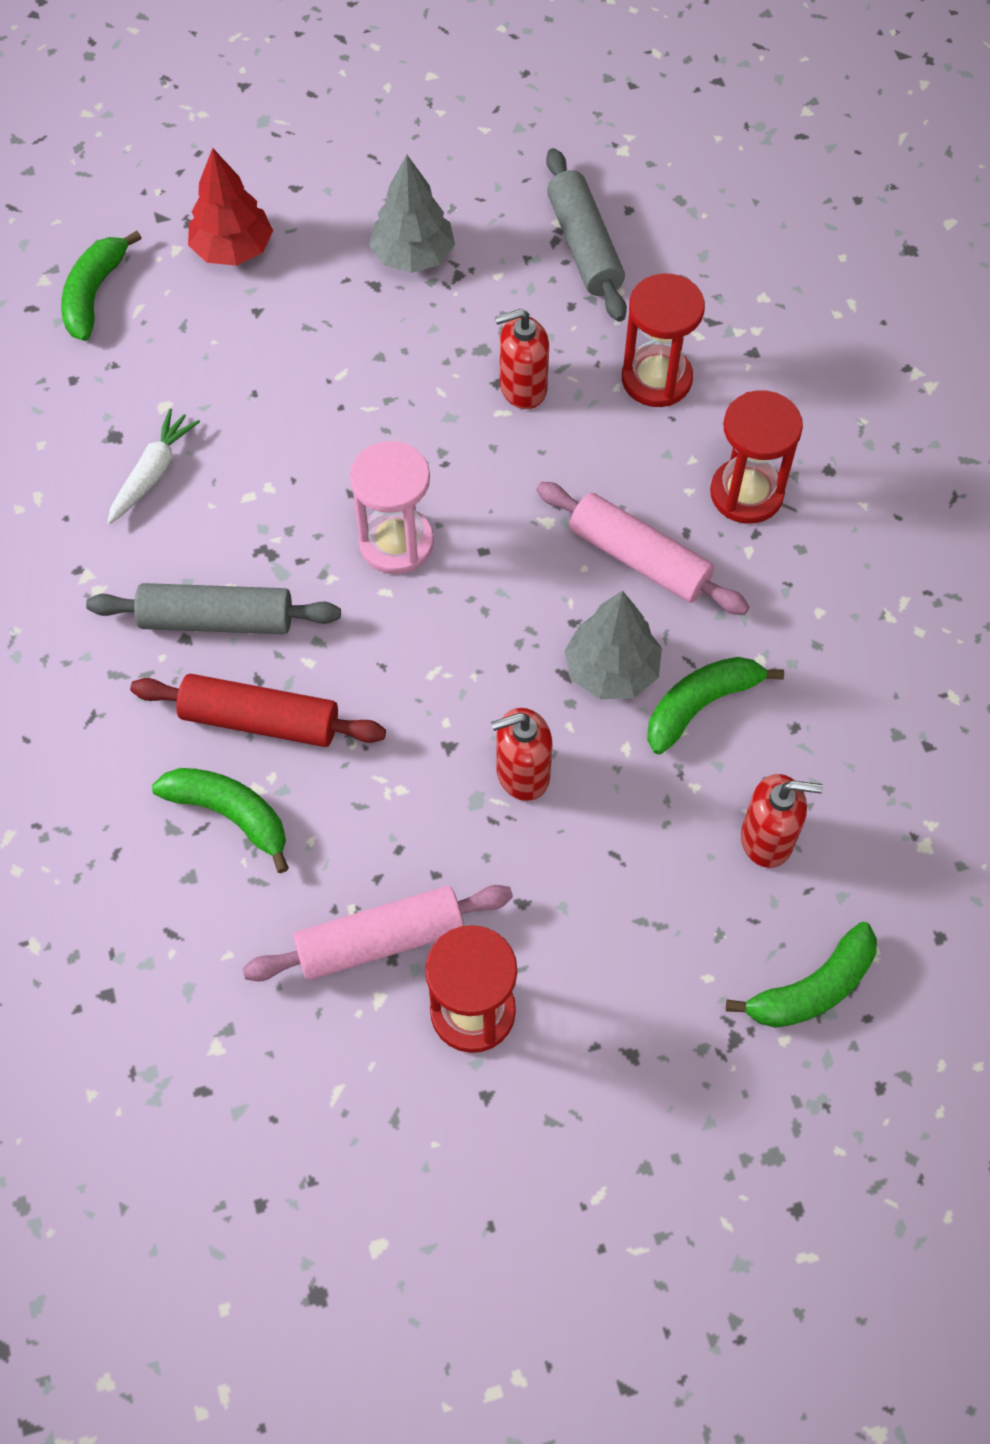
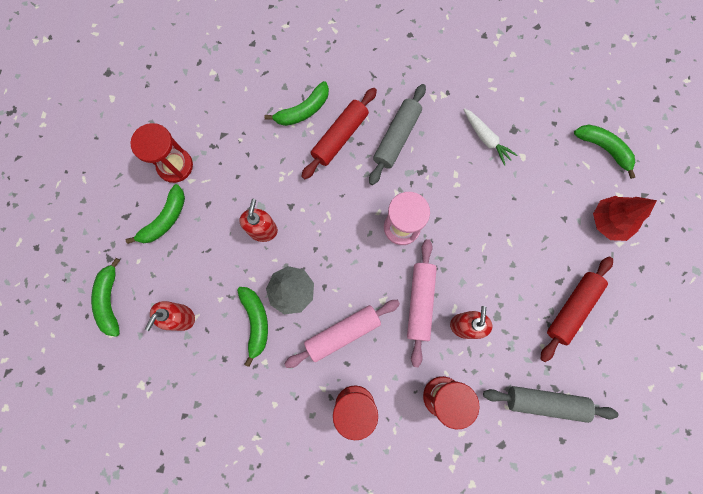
camera: 115 degrees right, 15 degrees up
pink rolling pin [242,885,513,981] -> pink rolling pin moved to [407,239,437,367]
grey tree [369,155,455,273] -> red rolling pin [540,257,613,362]
none -> green banana [126,184,185,244]

